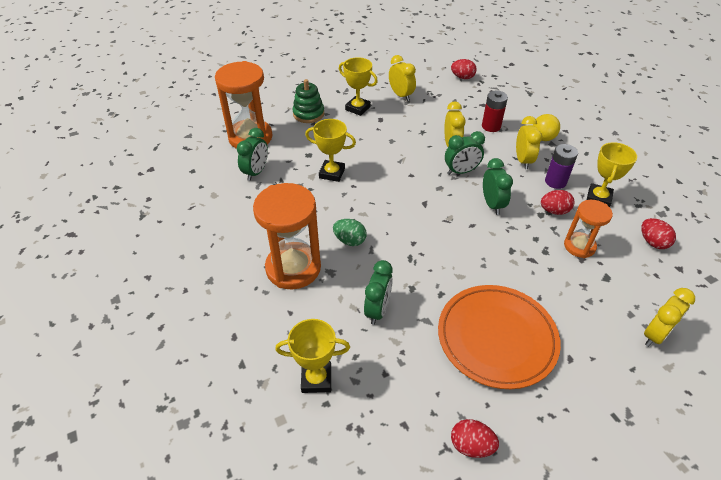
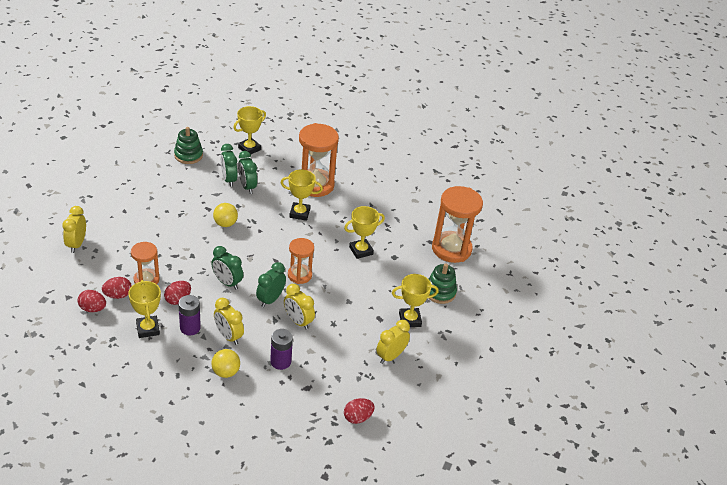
camera: 135 degrees right, 5 degrees down
green clock [237,128,268,181] -> green clock moved to [221,144,238,187]
green egg [333,219,367,246] -> yellow trophy [280,169,323,221]
yellow clock [389,55,416,101] -> yellow clock turned 120 degrees clockwise [376,320,410,364]
orange plate [438,285,561,389] -> none
red egg [451,419,499,458] -> red egg moved to [102,277,132,299]
red battery [482,90,508,132] -> purple battery [270,329,293,370]
none -> green stacking toy [174,127,203,164]
none -> yellow ball [213,203,238,227]
none -> orange hourglass [288,238,314,284]

